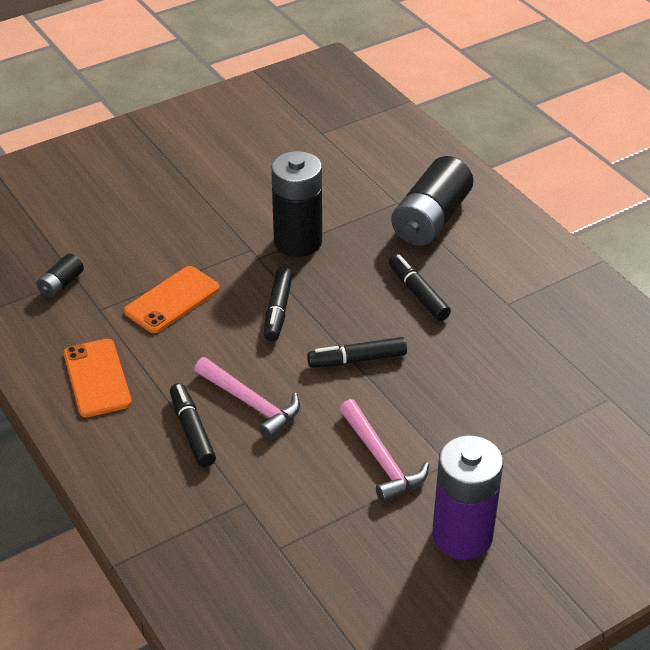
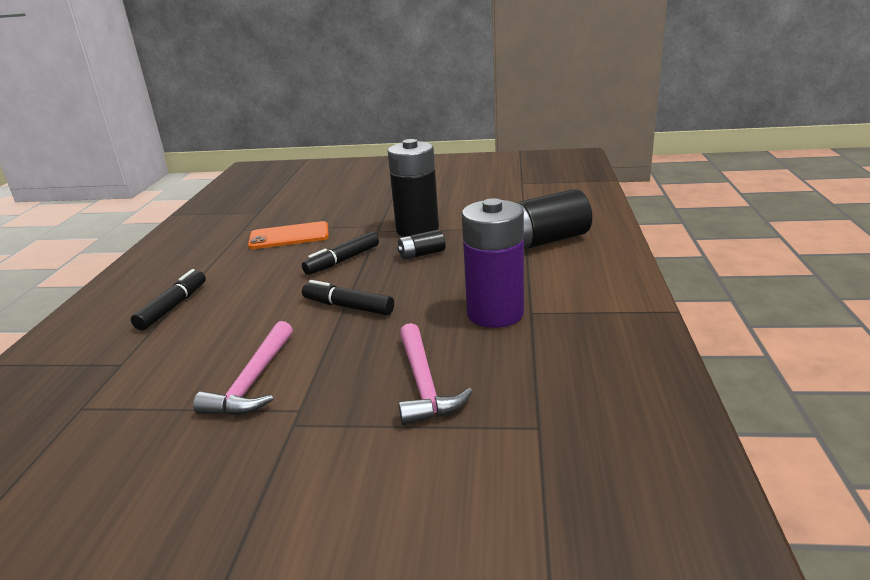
camera: 40 degrees right, 15 degrees down
black battery [37,254,84,298] -> black battery moved to [397,229,446,260]
orange phone [64,339,132,417] -> none
pink hammer [194,357,300,440] -> pink hammer moved to [398,323,473,425]
black marker [389,254,451,321] -> none
purple battery [432,435,503,560] -> purple battery moved to [462,198,524,328]

